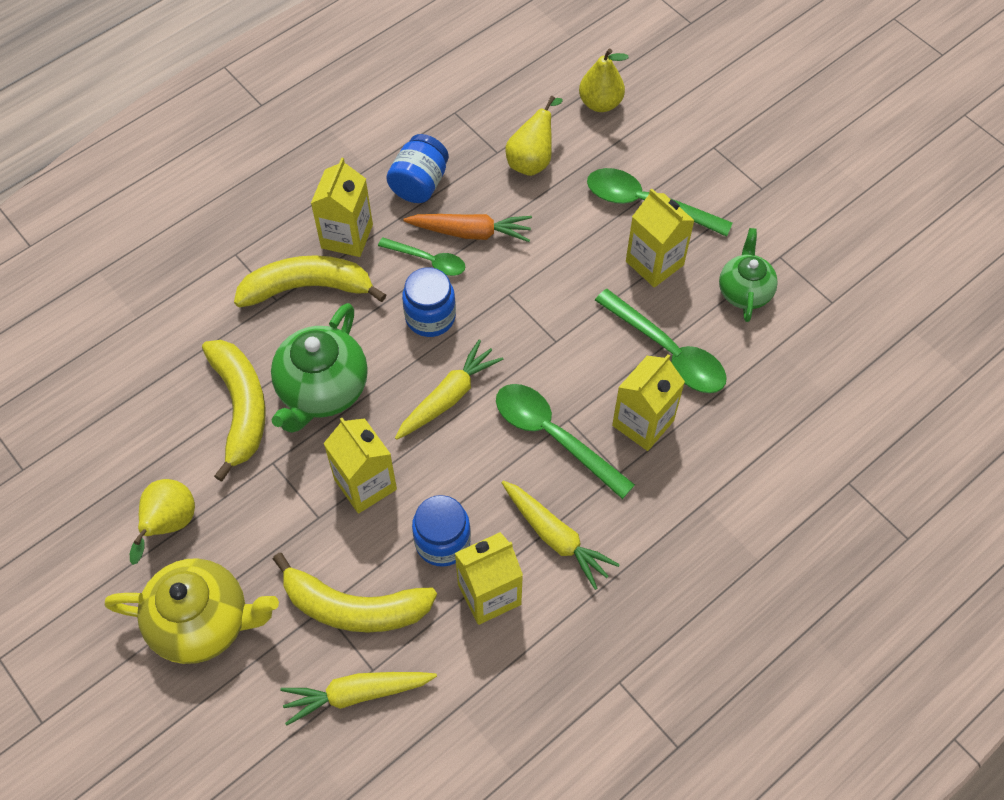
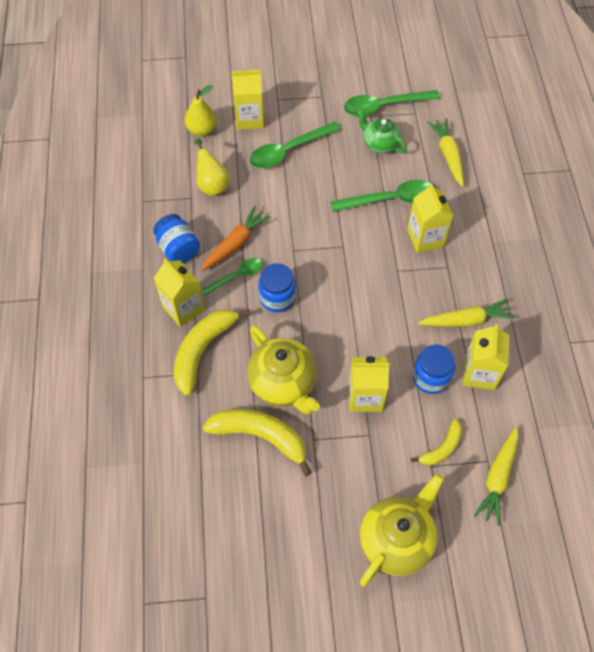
camera: 55 degrees left, 0 degrees up
yellow pear [130,479,195,565] -> none
green teapot [271,303,368,433] -> yellow teapot [247,325,320,414]
yellow banana [273,553,437,633] -> yellow banana [411,419,462,466], size x0.56
yellow carrot [395,340,504,440] -> yellow carrot moved to [427,118,464,187]
green spoon [496,384,635,499] -> green spoon moved to [344,90,440,116]
yellow carton [626,188,695,287] -> yellow carton moved to [232,70,264,130]

